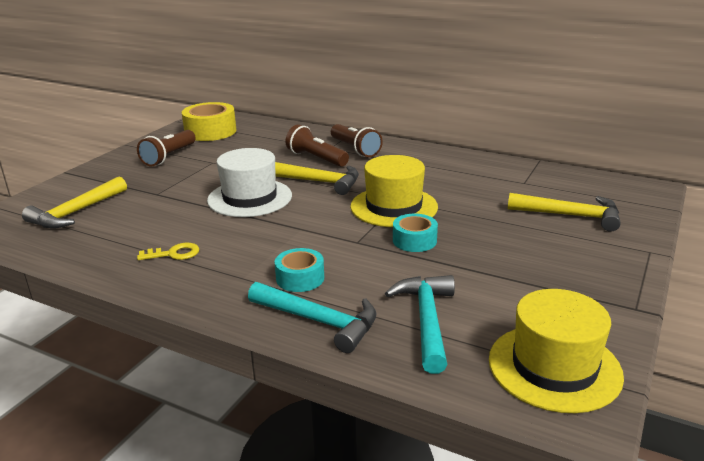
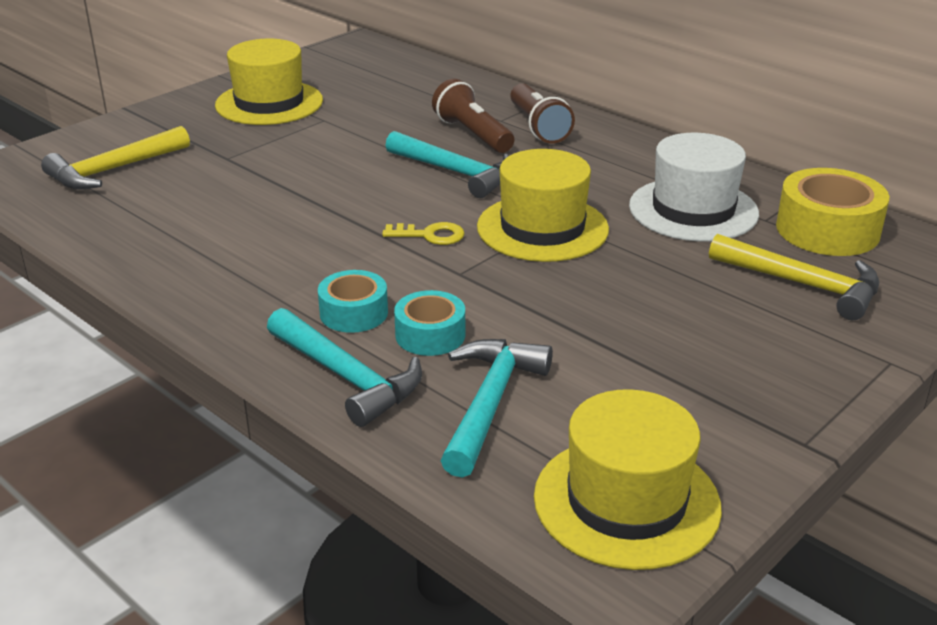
camera: 15 degrees right, 5 degrees up
brown flashlight [137,130,196,166] -> yellow hat [215,39,323,125]
yellow key [137,243,199,260] -> yellow key moved to [382,222,465,245]
yellow tape [182,102,236,141] -> yellow tape moved to [776,168,889,256]
white hat [207,148,292,217] -> white hat moved to [629,133,759,242]
yellow hammer [275,162,359,195] -> turquoise hammer [385,131,509,198]
turquoise tape [393,214,438,252] -> turquoise tape moved to [394,290,465,356]

